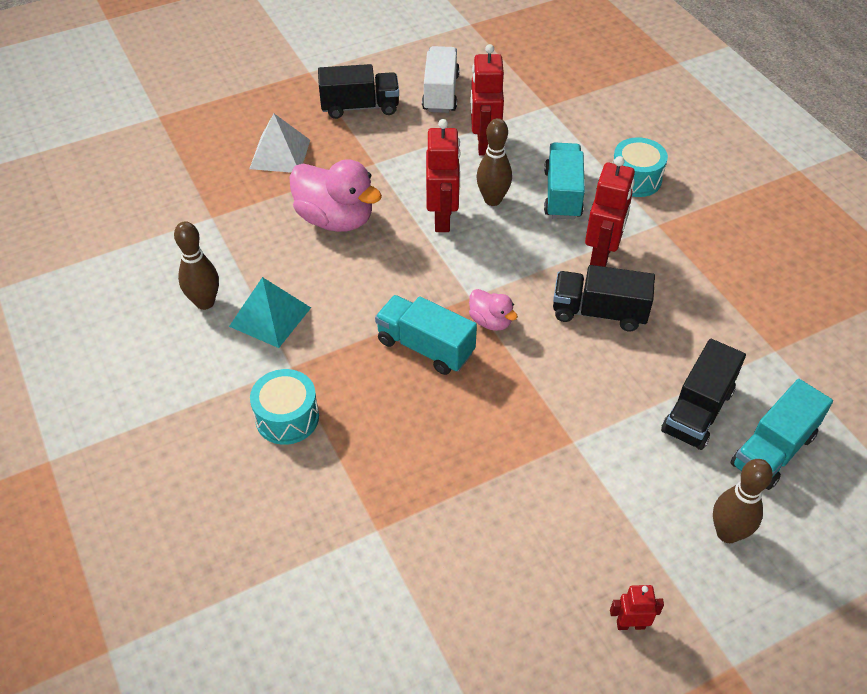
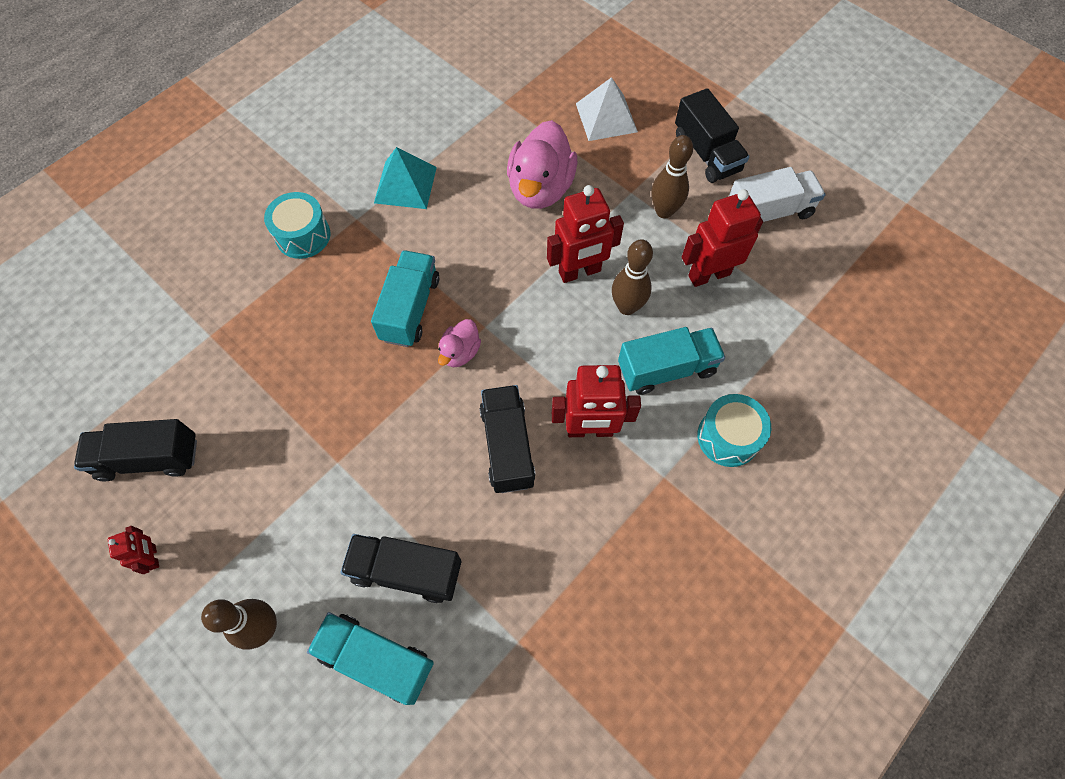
camera: 70 degrees right, 15 degrees up
brown bowling pin [174,221,219,310] -> brown bowling pin moved to [651,135,693,218]
none -> black truck [74,419,197,481]

